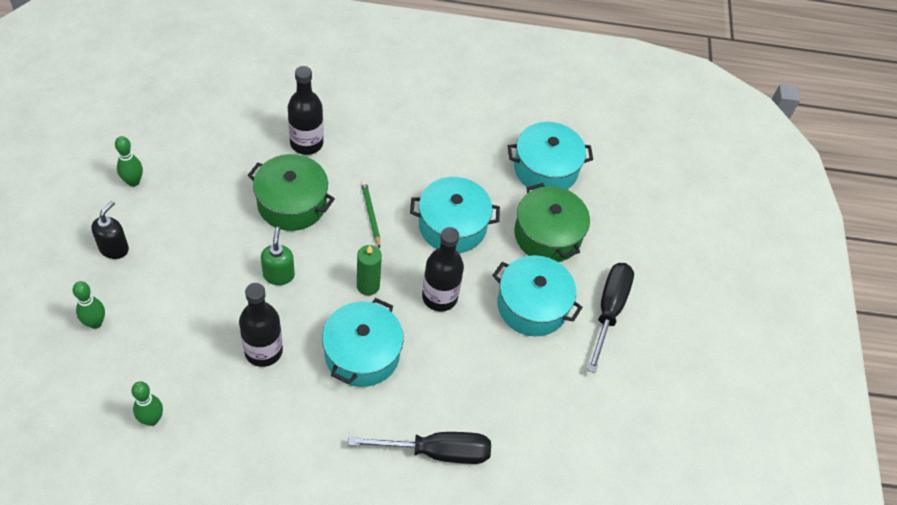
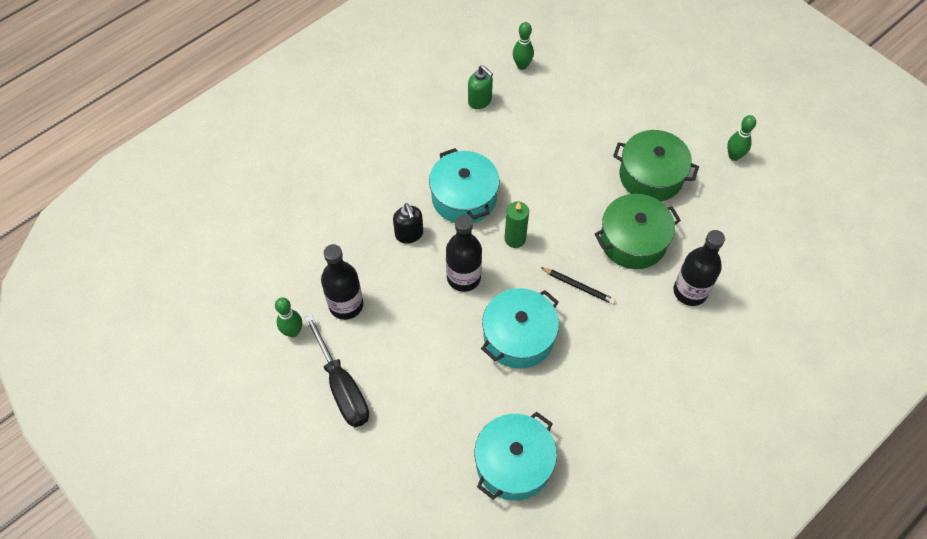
camera: 140 degrees right, 5 degrees up
green bowling pin [73,281,105,329] -> green bowling pin moved to [275,297,302,337]
black soap dispenser [91,200,129,259] -> black soap dispenser moved to [393,203,423,244]
black bottle [239,283,283,367] -> black bottle moved to [321,244,363,320]
green soap dispenser [261,227,295,285] -> green soap dispenser moved to [468,65,493,109]
black screwdriver [348,432,491,464] -> none
green pencil [361,181,380,248] -> black pencil [540,267,615,304]
turquoise pot [492,255,583,336] -> none
green pot [514,183,590,262] -> green pot moved to [613,130,699,202]

